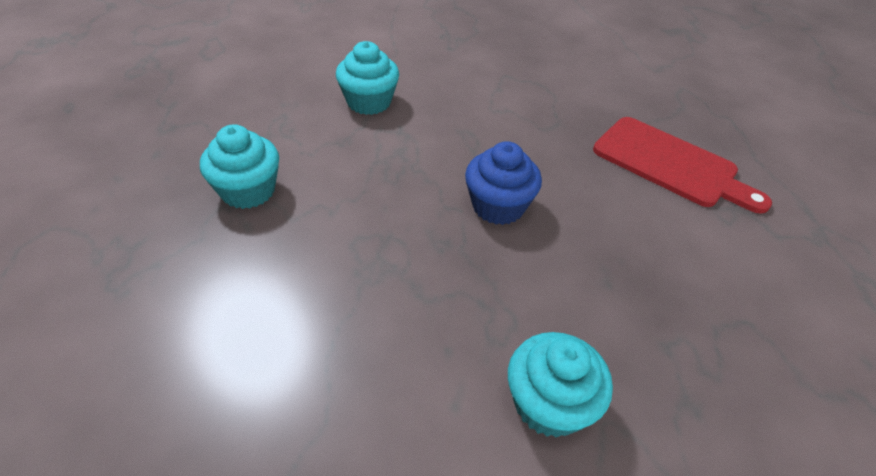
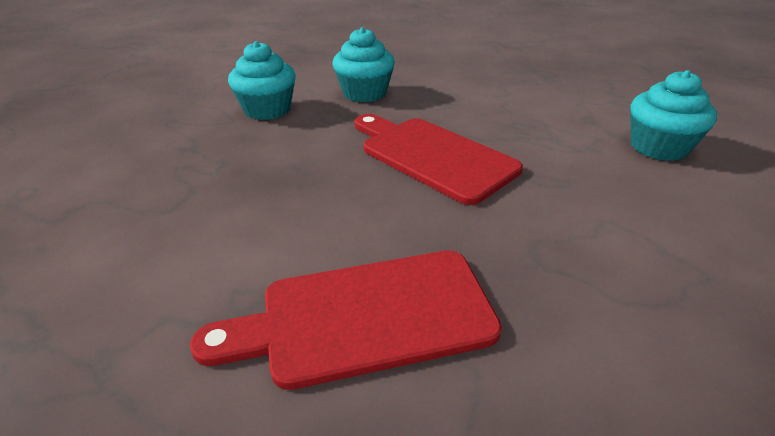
camera: 130 degrees right, 10 degrees down
turquoise cupcake [200,124,279,209] -> turquoise cupcake moved to [332,27,395,102]
blue cupcake [465,141,542,225] -> red cutting board [354,114,523,205]

